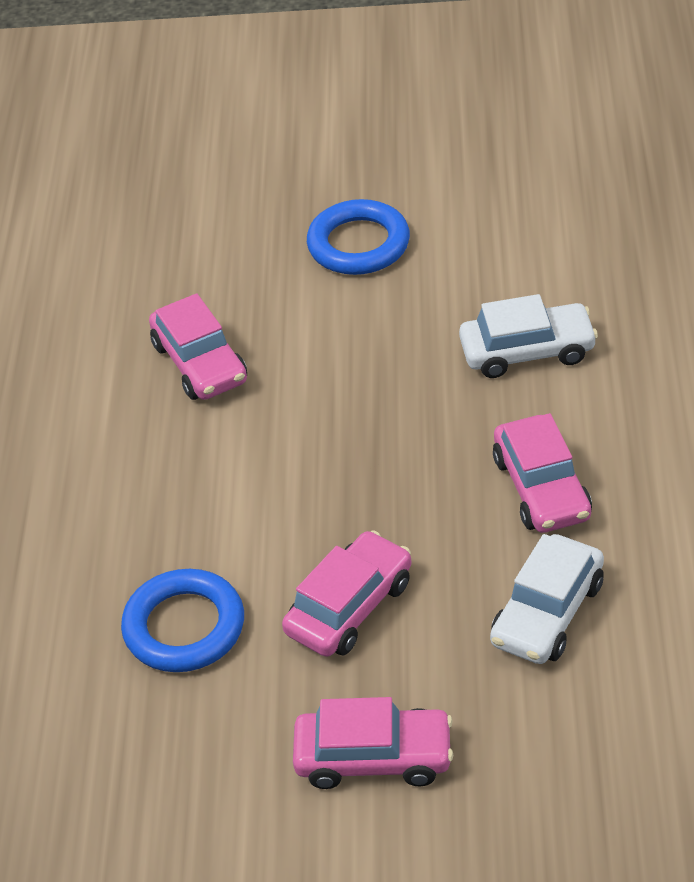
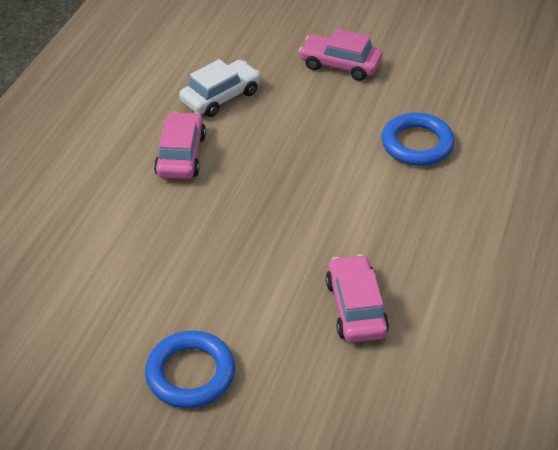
camera: 165 degrees left, 0 degrees up
pink car [282,530,412,657] -> none
white car [459,294,598,378] -> none

